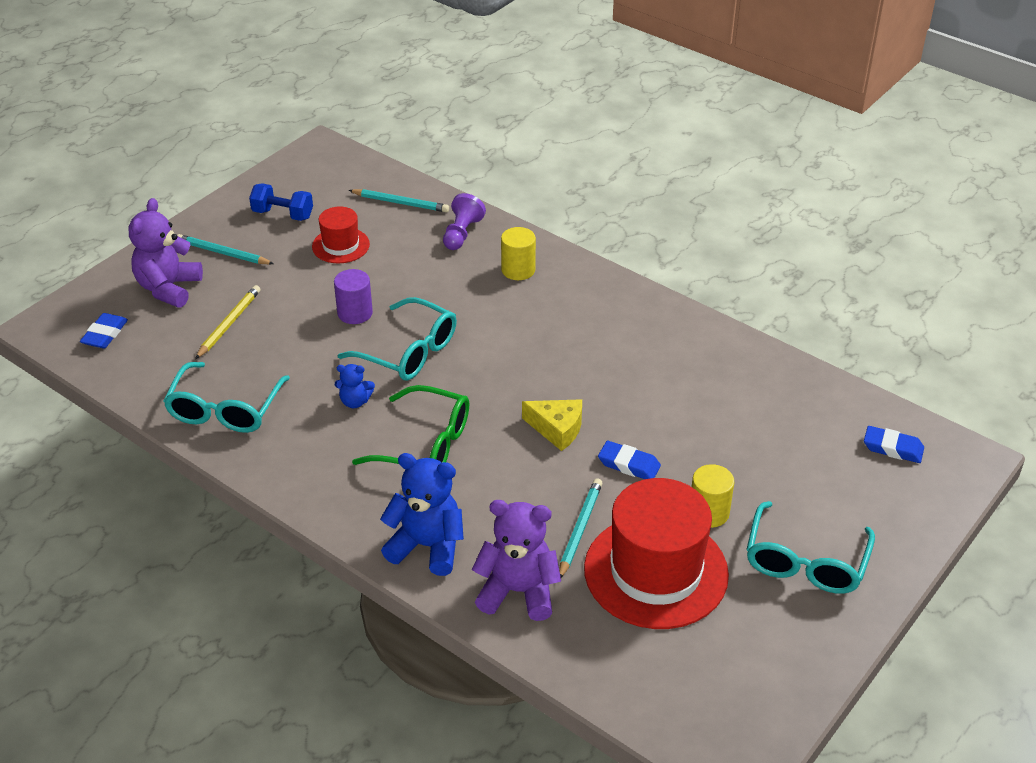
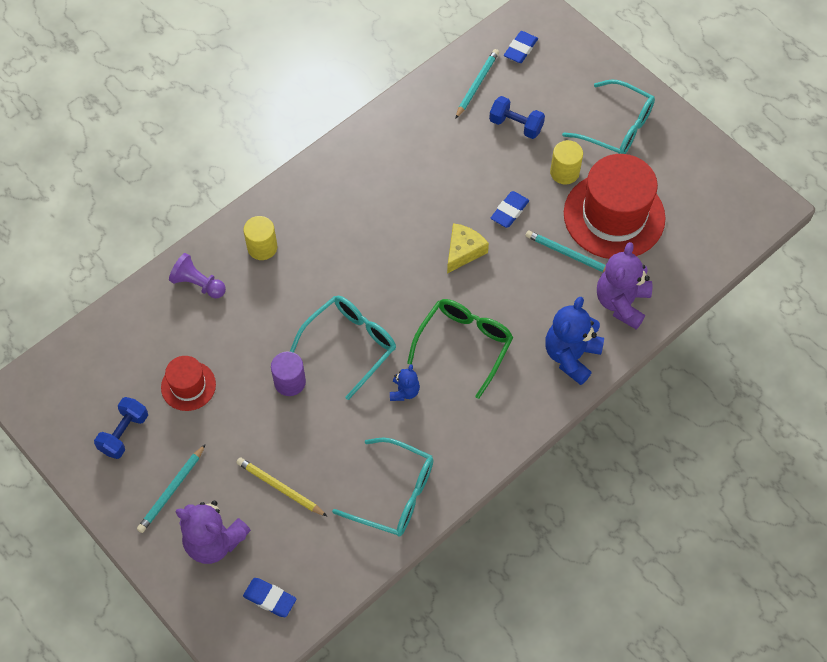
camera: 80 degrees left, 20 degrees up
turquoise pencil [348,189,449,213] -> turquoise pencil moved to [455,49,499,119]
none -> blue dumbbell [489,96,545,139]

